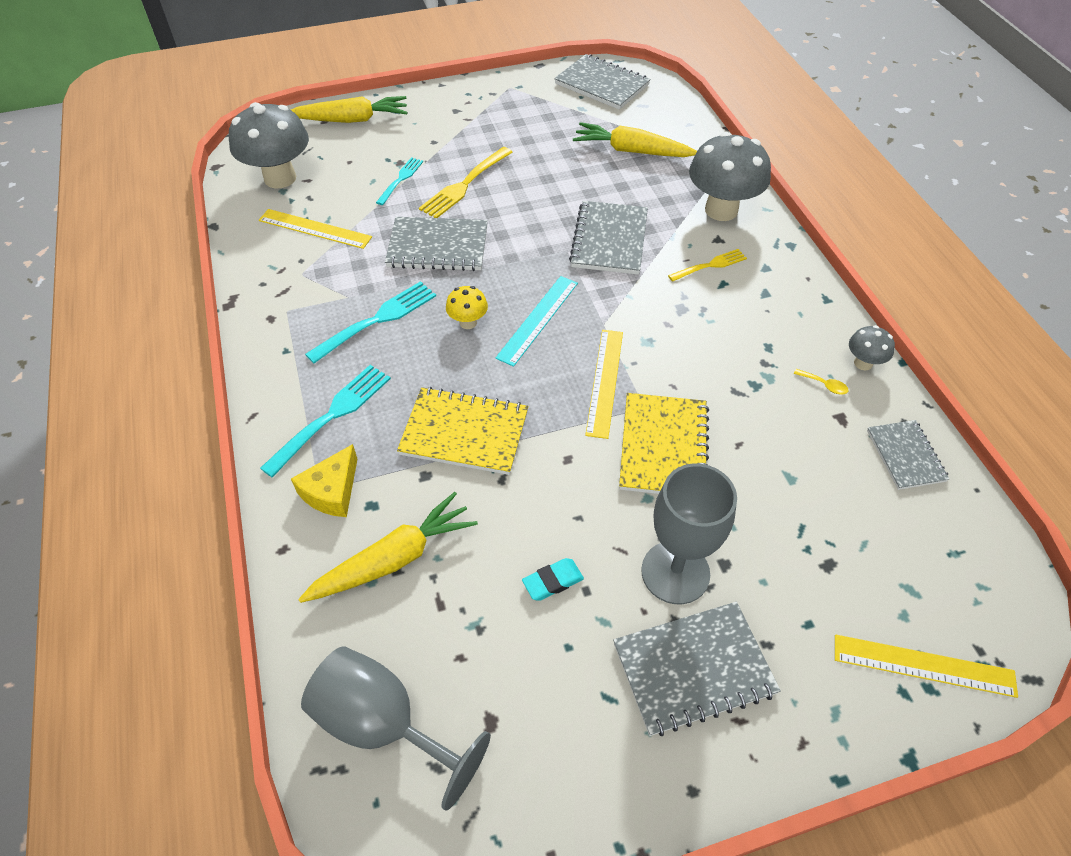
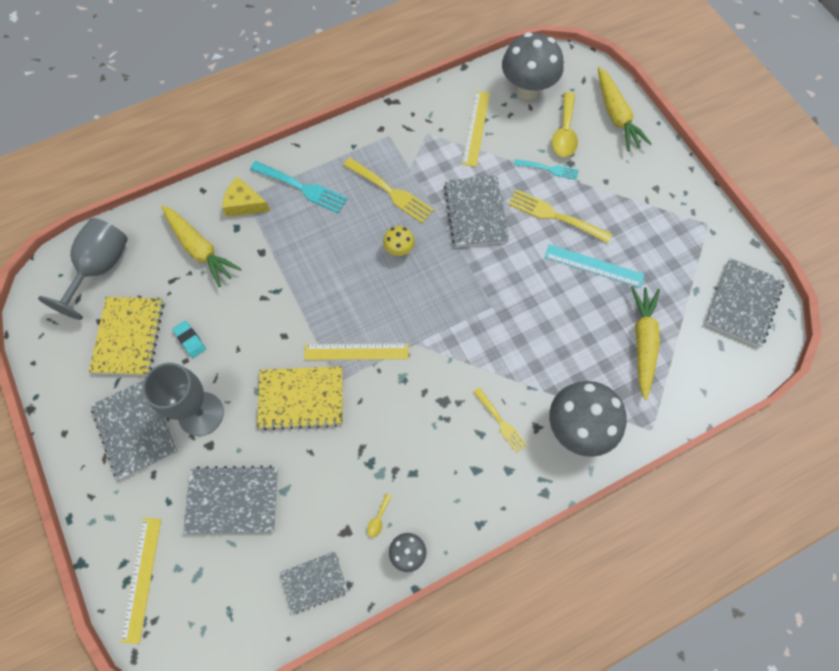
camera: 80 degrees right, 15 degrees up
turquoise fork [305,281,436,363] -> yellow fork [343,158,434,223]
yellow notebook [397,387,528,475] -> yellow notebook moved to [89,297,164,375]
turquoise ruler [496,276,578,367] -> turquoise ruler moved to [544,244,644,288]
grey notebook [569,201,648,275] -> grey notebook moved to [183,465,278,534]
none -> yellow spoon [552,92,578,157]

